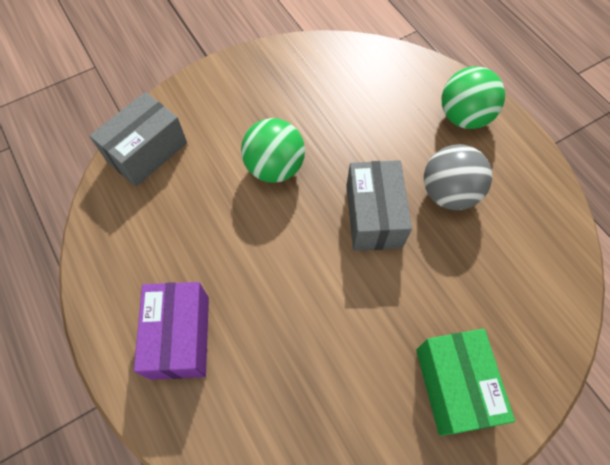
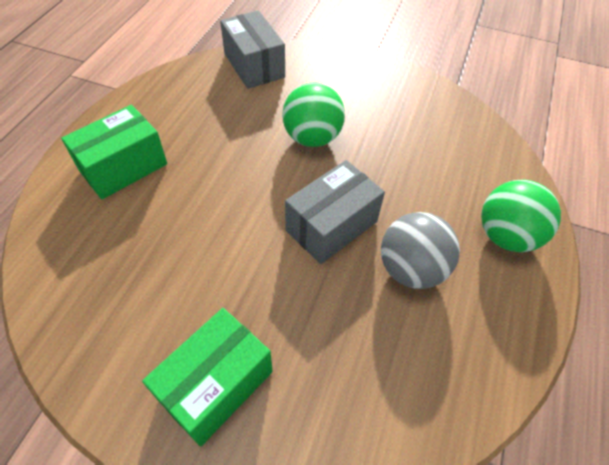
camera: 50 degrees right, 10 degrees down
grey box [90,92,187,187] -> grey box turned 60 degrees clockwise [220,11,285,89]
purple box [134,282,209,380] -> green box [61,105,167,199]

